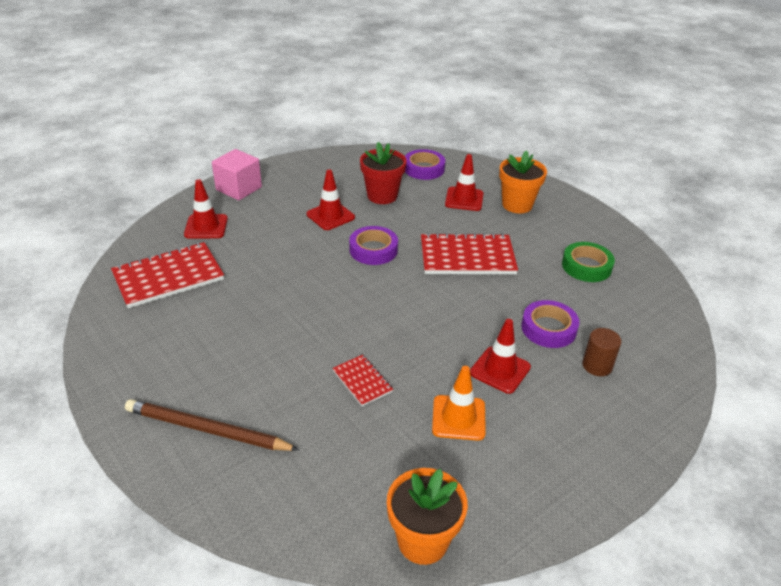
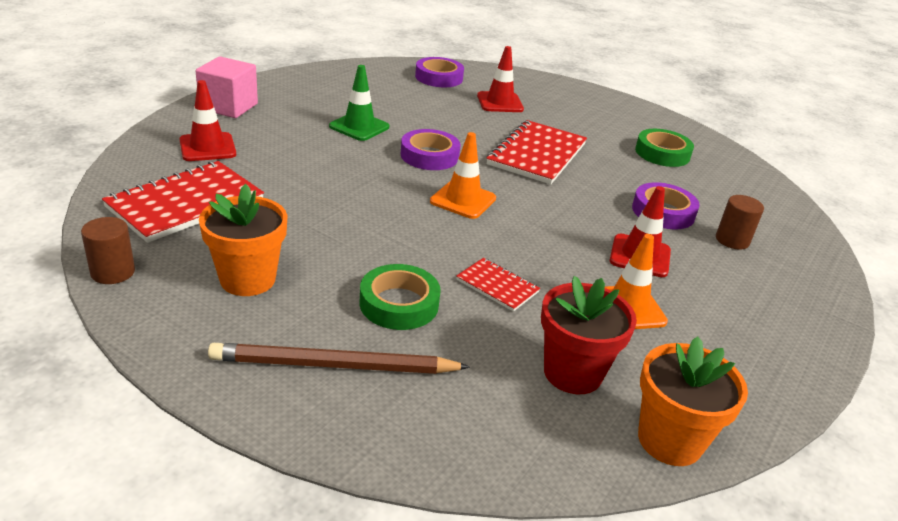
camera: 20 degrees left, 5 degrees down
red traffic cone [307,170,355,230] -> green traffic cone [329,65,389,141]
red flower pot [360,142,407,204] -> red flower pot moved to [541,276,637,394]
red notebook [421,233,518,274] -> red notebook turned 45 degrees counterclockwise [486,120,587,185]
orange flower pot [499,150,547,213] -> orange flower pot moved to [199,184,288,296]
none -> brown cylinder [81,217,135,284]
none -> green tape [360,264,441,330]
none -> orange traffic cone [430,132,496,219]

